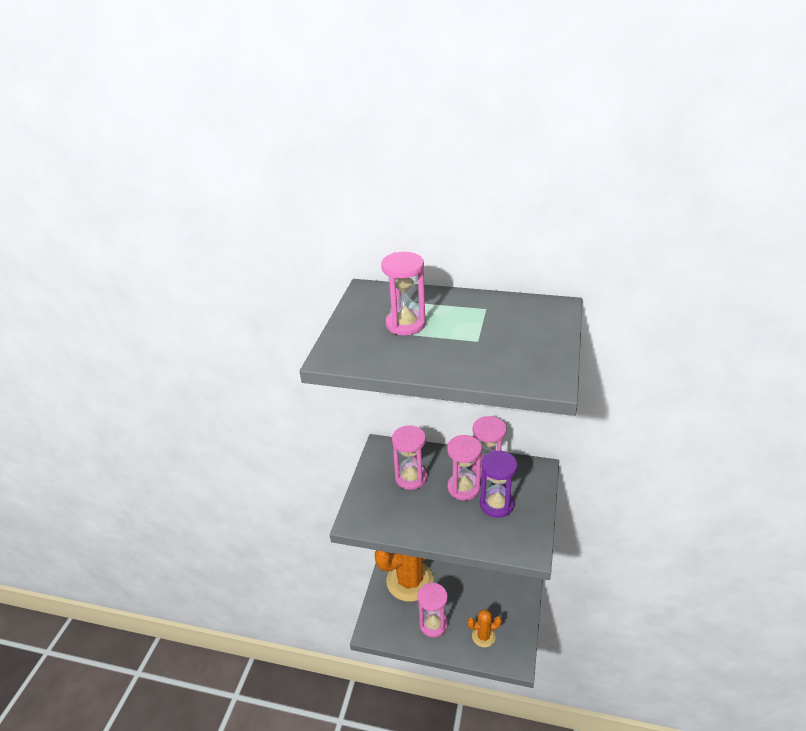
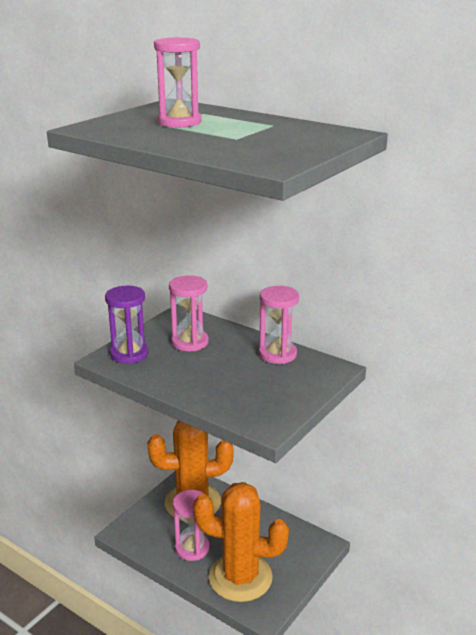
camera: 20 degrees right, 10 degrees down
pink hourglass [447,435,482,500] -> none
orange cactus [467,609,502,647] -> orange cactus [193,482,289,602], size x2.18
purple hourglass [480,451,517,518] -> purple hourglass moved to [105,286,149,364]

